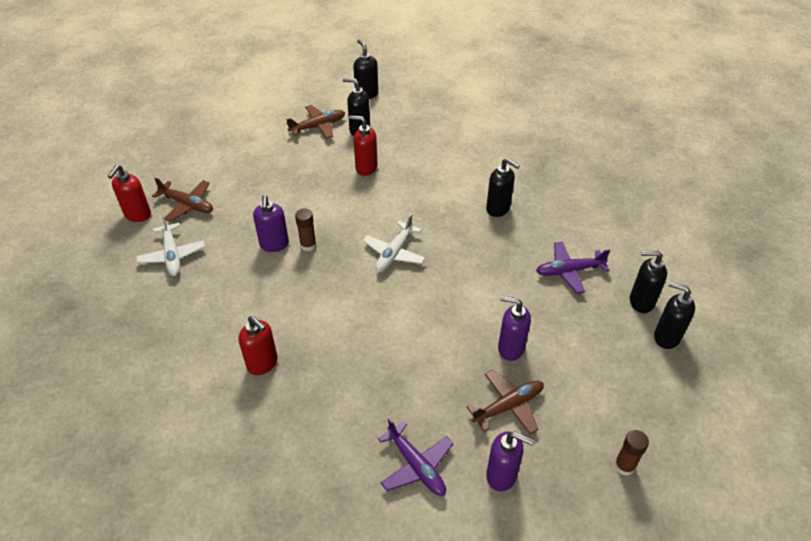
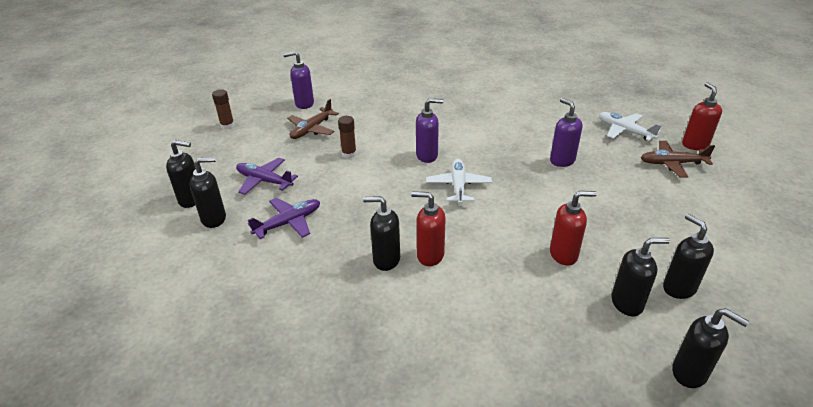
camera: 155 degrees right, 10 degrees down
red soap dispenser [239,316,278,375] -> red soap dispenser moved to [411,191,446,266]
brown plane [286,105,345,139] -> black soap dispenser [663,214,714,299]
brown glue stick [295,208,316,251] -> brown glue stick moved to [338,116,357,158]
purple plane [378,418,453,496] -> purple plane moved to [236,158,298,195]
purple soap dispenser [498,296,531,361] -> purple soap dispenser moved to [416,98,443,163]

